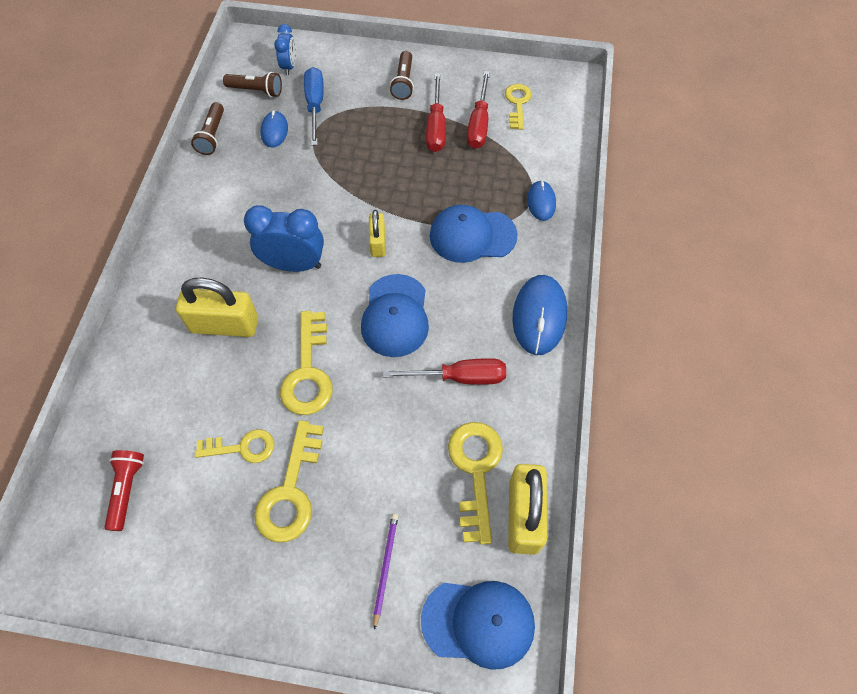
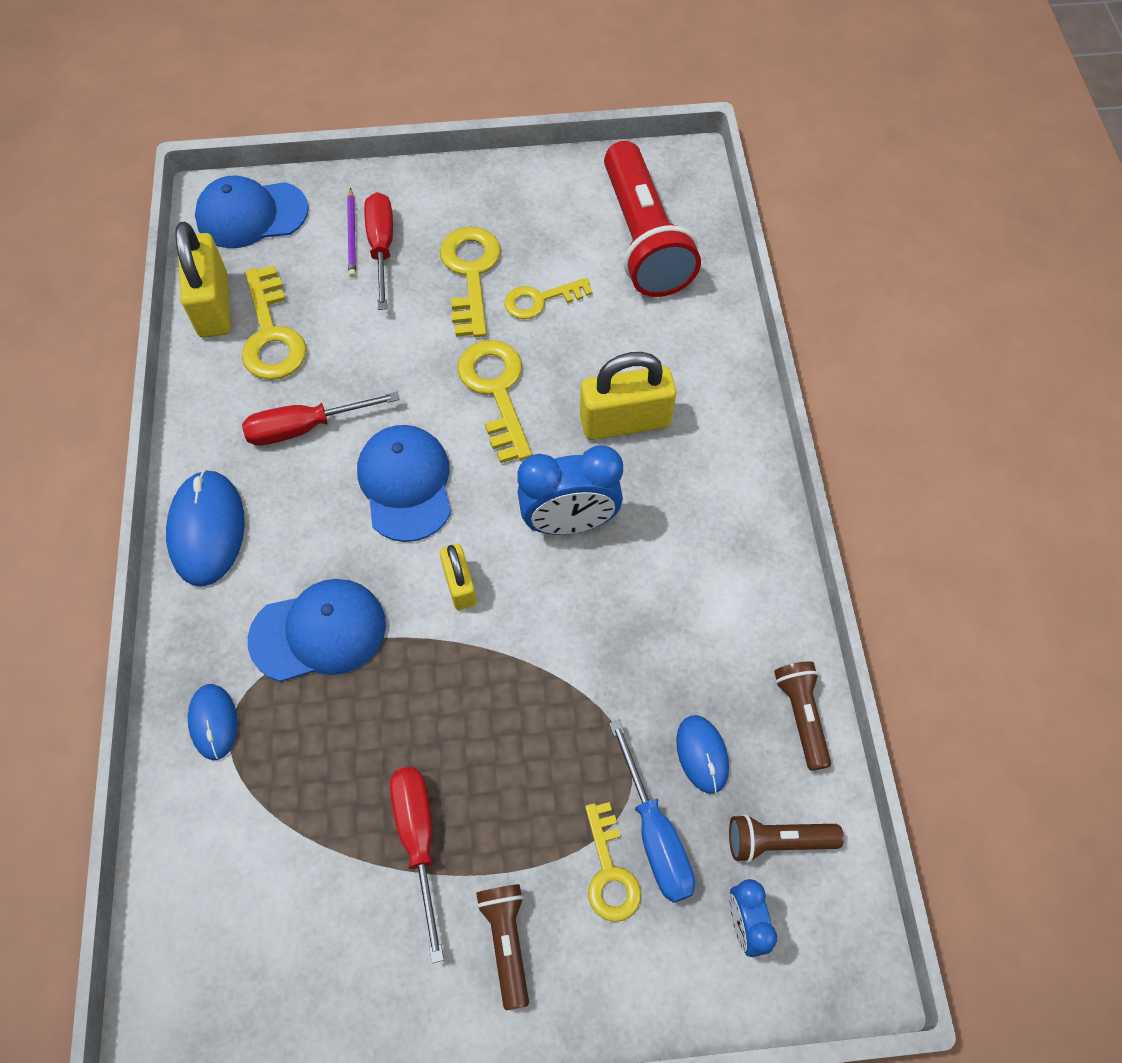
camera: 165 degrees right, 0 degrees up
red flashlight [105,450,144,531] -> red flashlight [604,141,701,297], size x2.11
red screwdriver [467,71,490,149] -> red screwdriver moved to [364,192,393,310]
yellow key [505,84,532,130] -> yellow key moved to [585,802,641,922]

